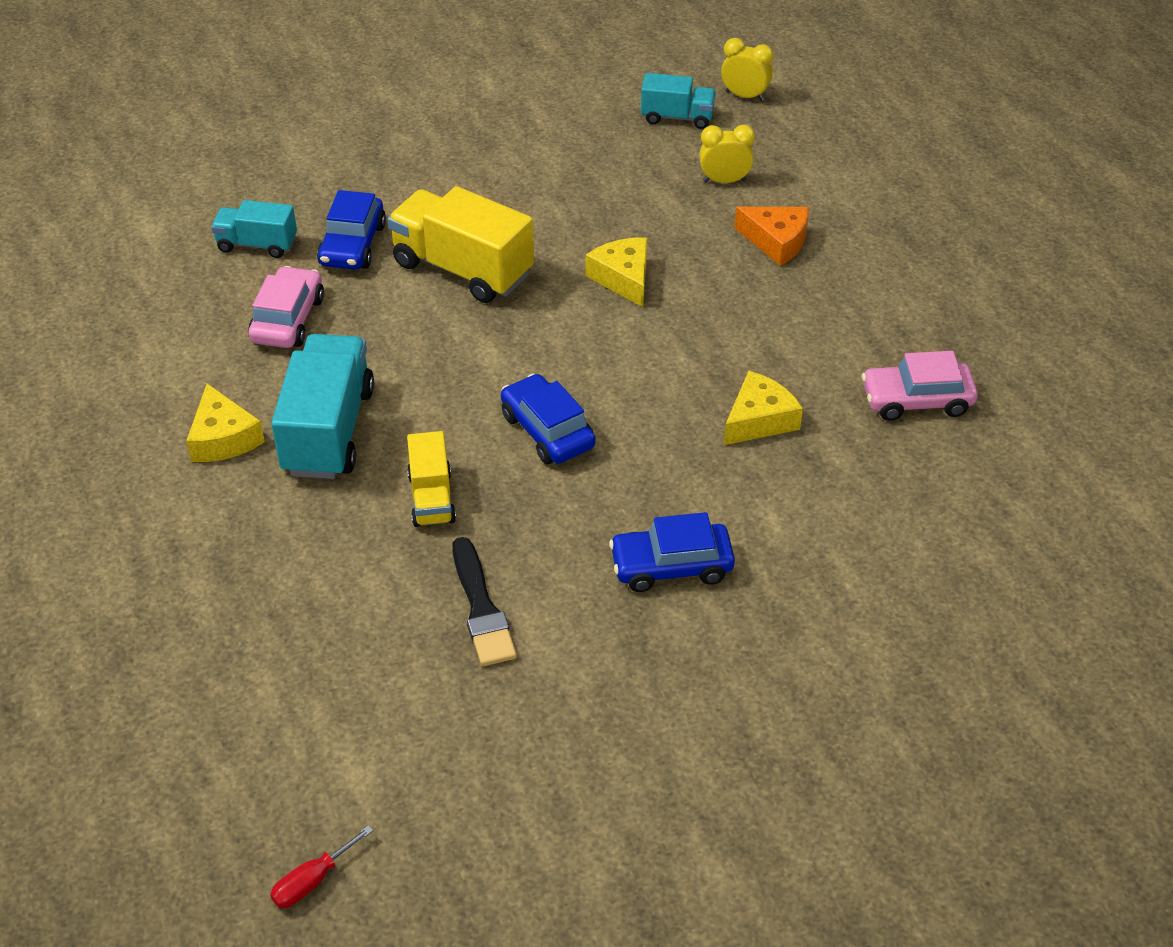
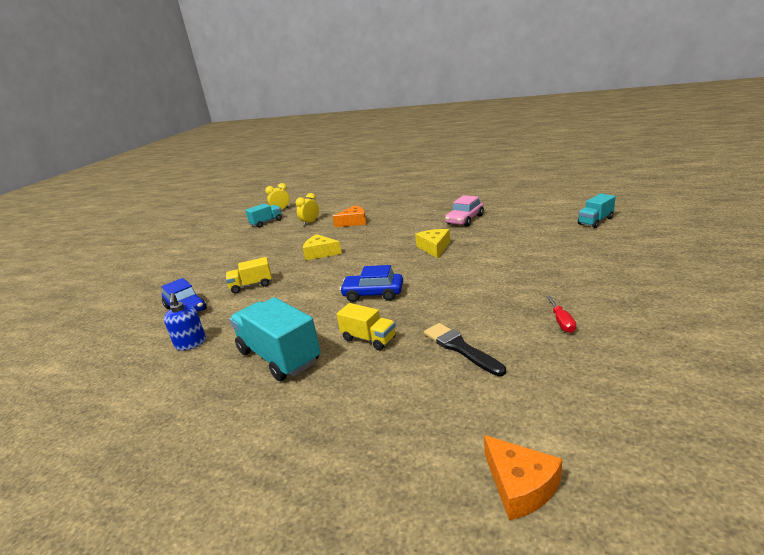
camera: 45 degrees left, 20 degrees down
yellow cheese [186,384,265,462] -> none
turquoise truck [211,200,297,258] -> turquoise truck moved to [578,193,616,228]
pink car [248,266,324,348] -> blue soap dispenser [164,293,206,351]
red screwdriver [270,826,373,908] -> red screwdriver moved to [547,296,576,333]
yellow truck [387,186,534,303] -> yellow truck [226,257,272,294], size x0.57
black brush [452,537,517,666] -> black brush turned 150 degrees counterclockwise [424,323,506,376]
blue car [609,512,735,592] -> none
none -> orange cheese [484,435,562,520]

